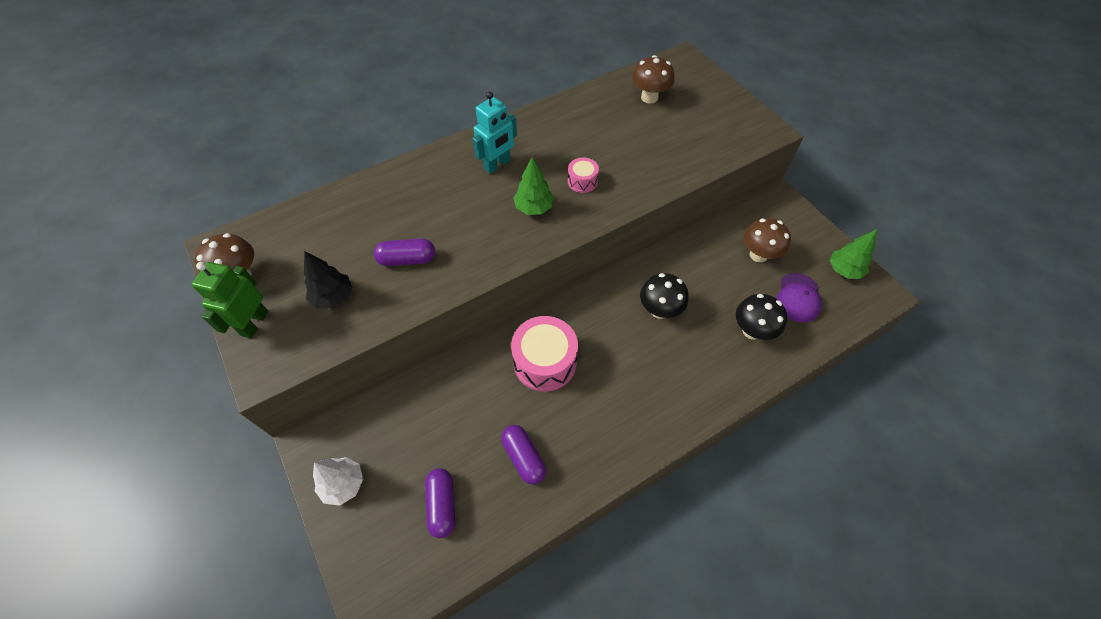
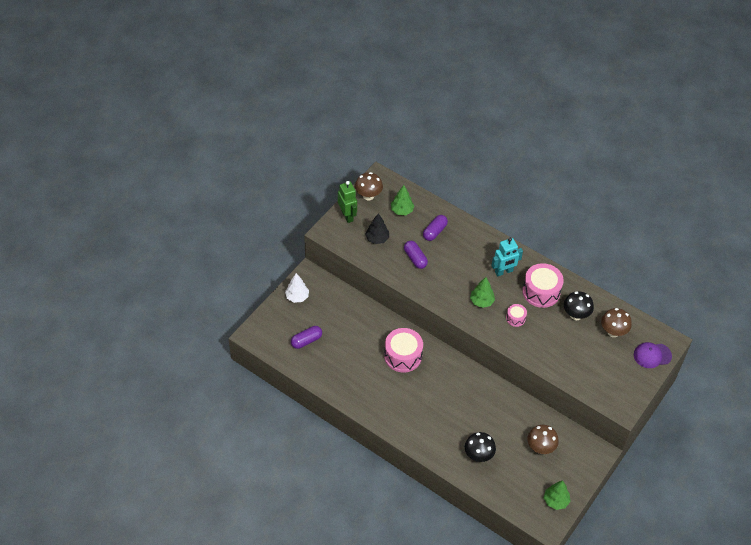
camera: 65 degrees right, 5 degrees down
green robot [191,262,268,338] -> green robot turned 75 degrees clockwise [338,181,357,223]
turquoise robot [473,92,517,174] -> turquoise robot turned 45 degrees counterclockwise [492,237,523,276]
purple capsule [501,425,546,484] -> purple capsule moved to [423,215,448,241]
black mushroom [640,273,689,319] -> black mushroom moved to [564,291,594,320]
purple cap [776,273,822,323] -> purple cap moved to [634,342,672,368]
none -> green tree [391,185,414,215]
none -> pink drum [522,263,564,308]

